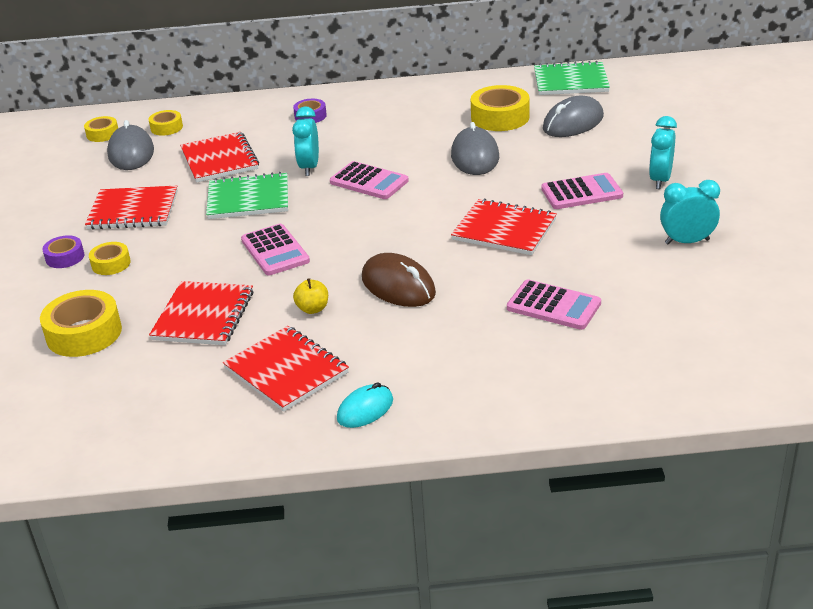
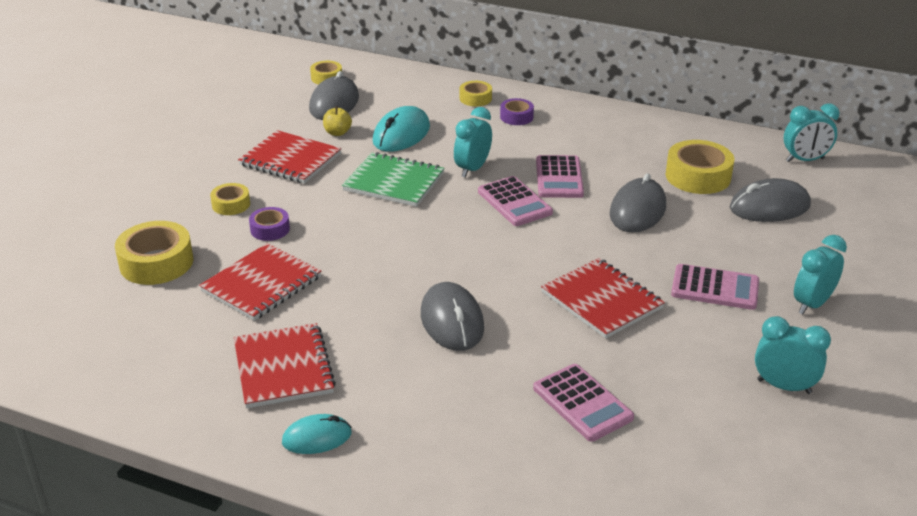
camera: 25 degrees right, 0 degrees up
purple tape [42,235,84,268] -> purple tape moved to [249,207,290,241]
yellow tape [149,110,183,136] -> yellow tape moved to [460,81,492,106]
red notebook [180,132,259,183] -> turquoise mouse [373,106,430,152]
pink calculator [241,224,310,275] -> pink calculator moved to [536,155,584,198]
yellow apple [293,278,328,314] -> yellow apple moved to [323,106,352,136]
brown mouse [362,253,436,307] -> grey mouse [421,282,484,351]
green notebook [534,61,610,95] -> turquoise clock [784,103,839,162]

